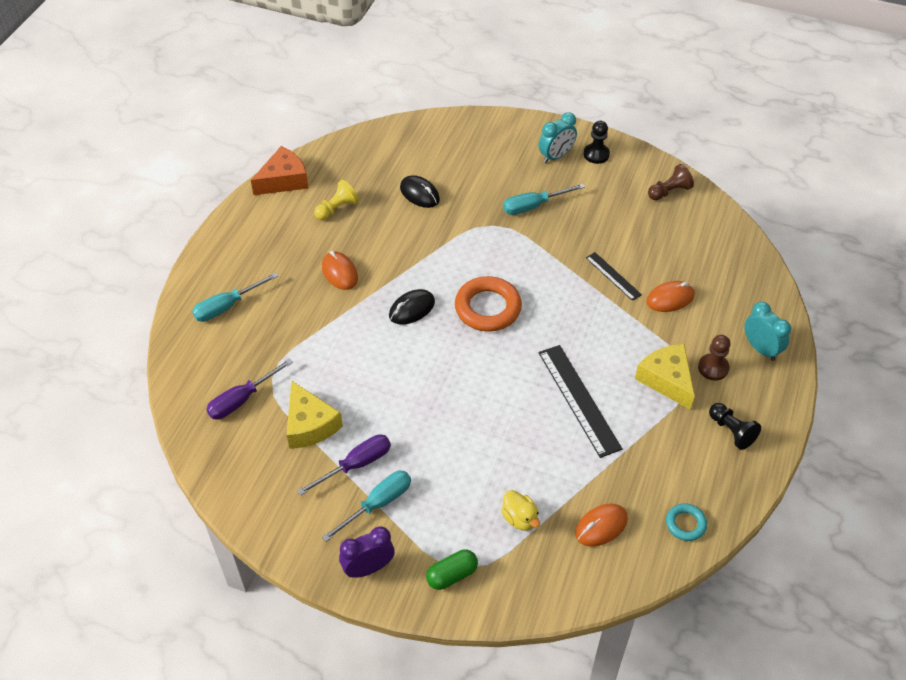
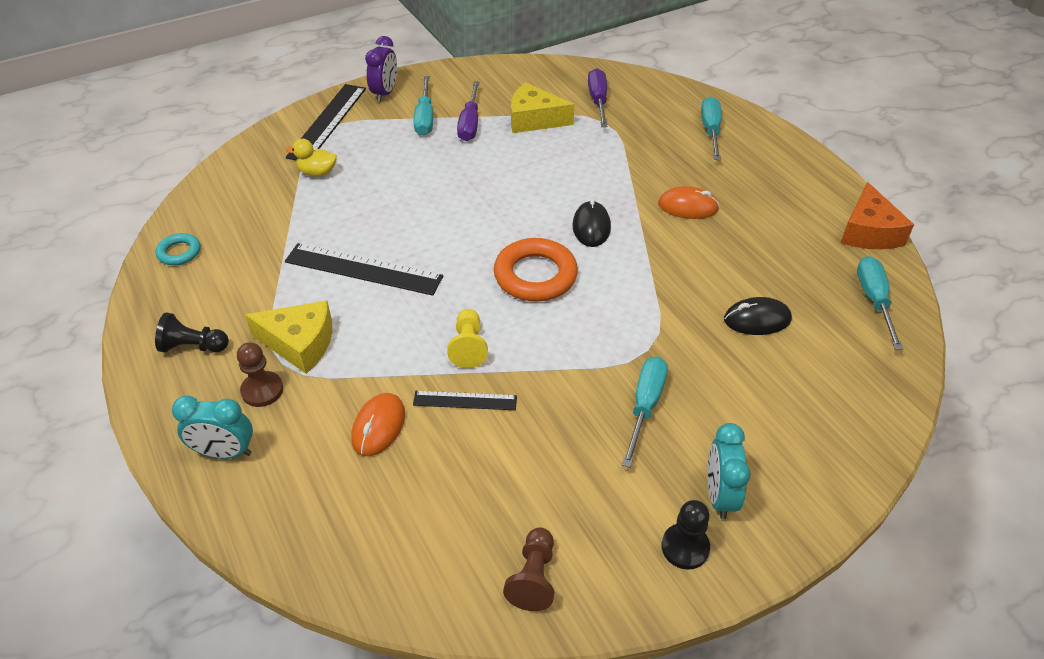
camera: 130 degrees right, 5 degrees down
yellow pawn [314,180,359,220] -> yellow pawn moved to [447,309,488,368]
green capsule [426,550,478,590] -> black ruler [286,84,366,161]
orange mouse [575,503,628,546] -> none
none -> turquoise screwdriver [857,256,903,350]

